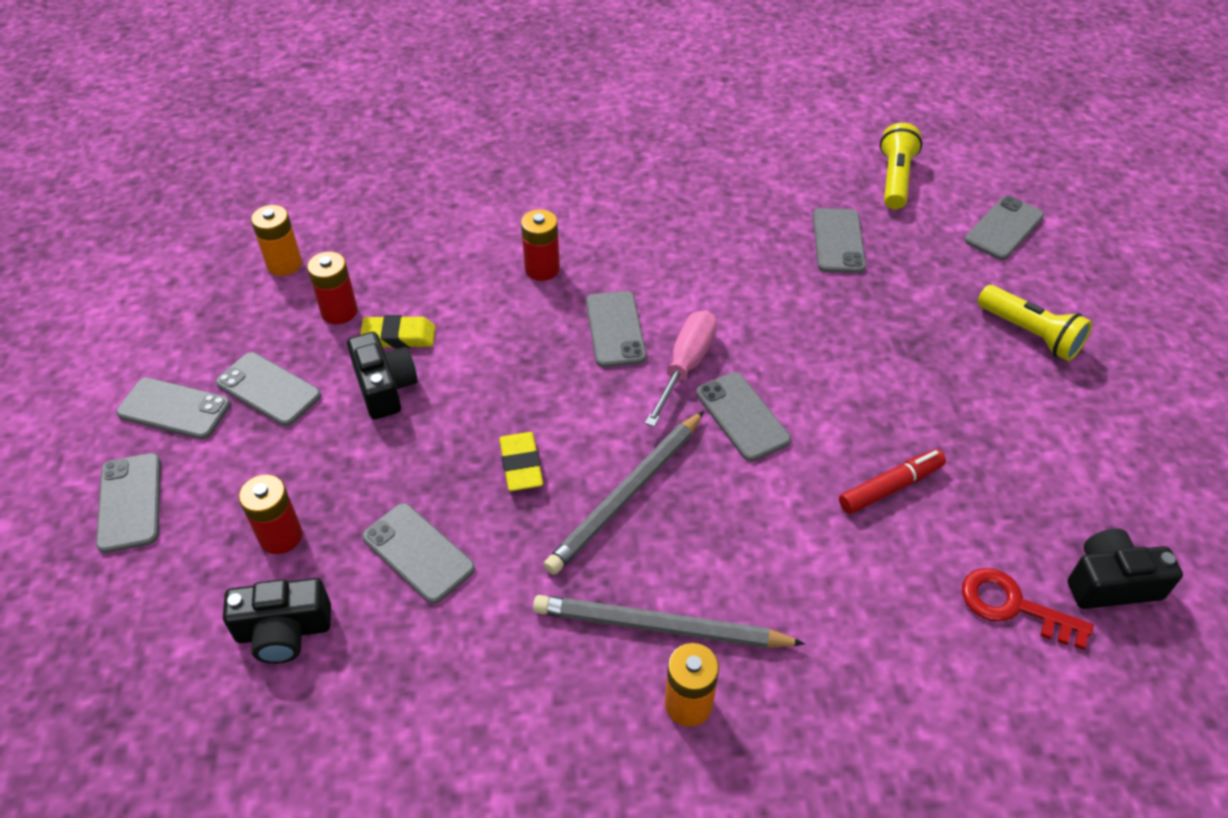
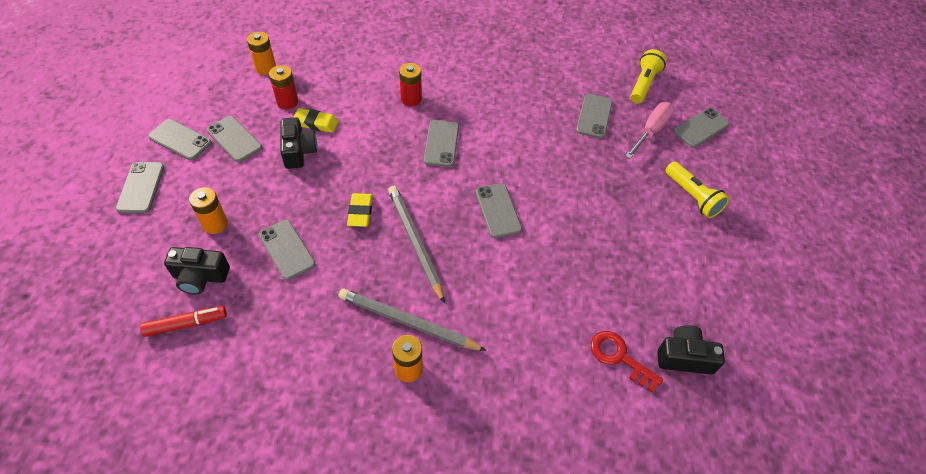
camera: 10 degrees right, 5 degrees up
red battery [239,474,302,554] -> orange battery [189,187,228,234]
grey pencil [544,411,704,575] -> grey pencil turned 105 degrees clockwise [388,186,445,303]
pink screwdriver [645,310,717,427] -> pink screwdriver moved to [625,102,674,159]
red marker [839,449,946,514] -> red marker moved to [140,306,227,337]

